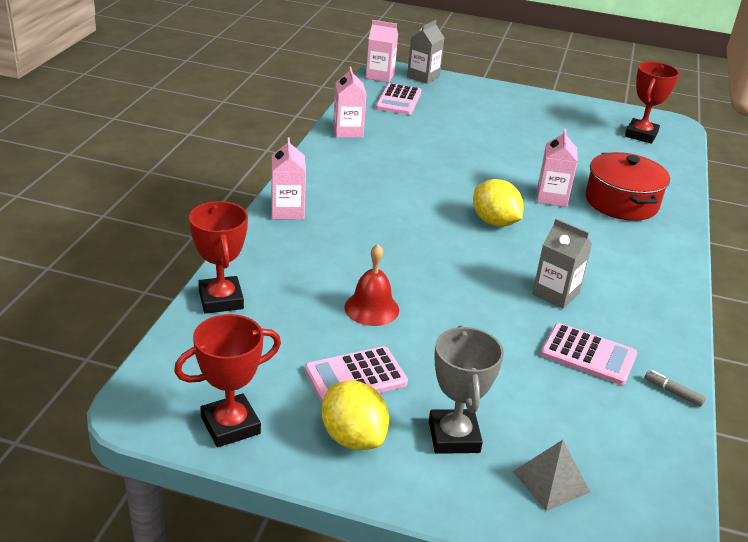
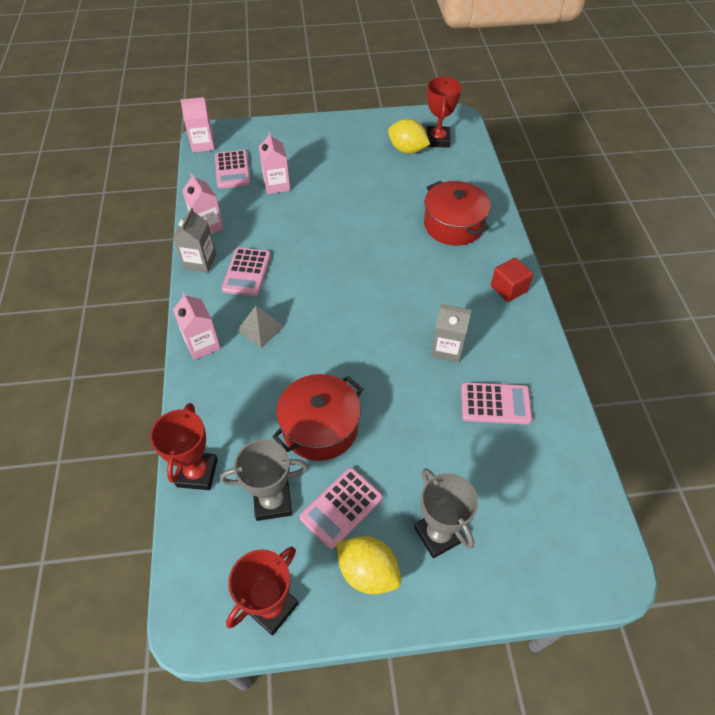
camera: 20 degrees left, 20 degrees up
red trophy [189,201,248,314] -> red trophy turned 45 degrees clockwise [150,403,218,490]
red bell [344,244,399,326] -> red pot [272,374,363,461]
grey carton [407,20,445,84] -> grey carton moved to [173,208,216,273]
yellow lemon [473,179,523,227] -> yellow lemon moved to [388,119,430,154]
grey pyramid [513,440,590,511] -> grey pyramid moved to [237,306,285,348]
pink carton [537,129,578,207] -> pink carton moved to [259,132,290,194]
grey marker [645,370,706,407] -> none
none -> grey trophy [220,439,308,521]
none -> pink calculator [222,248,271,296]
none -> red cube [491,257,533,302]

